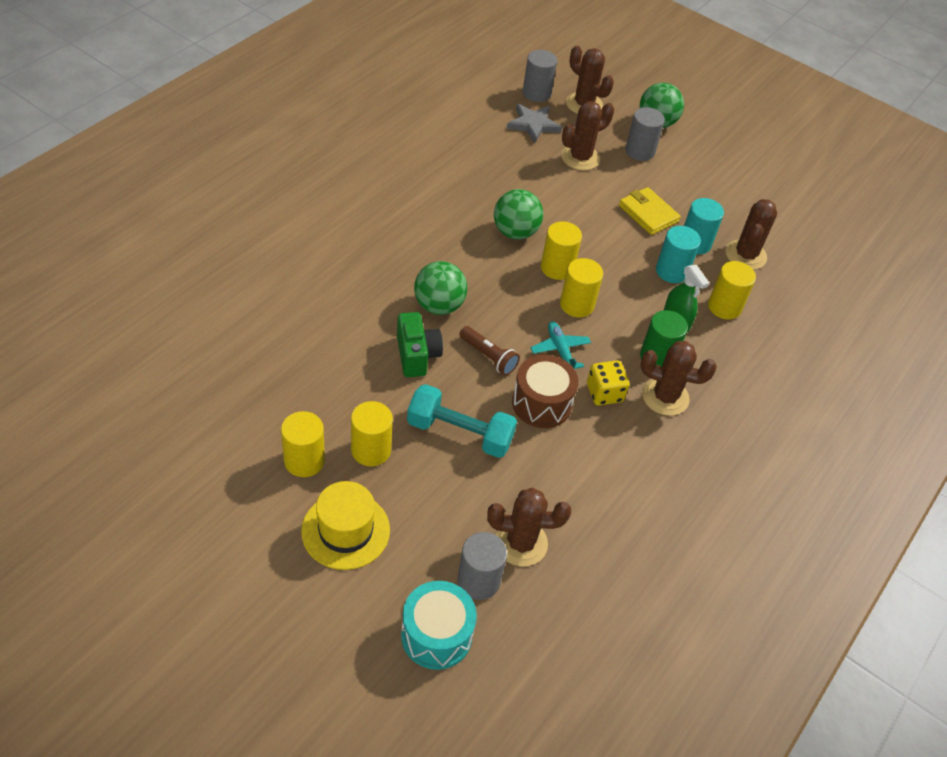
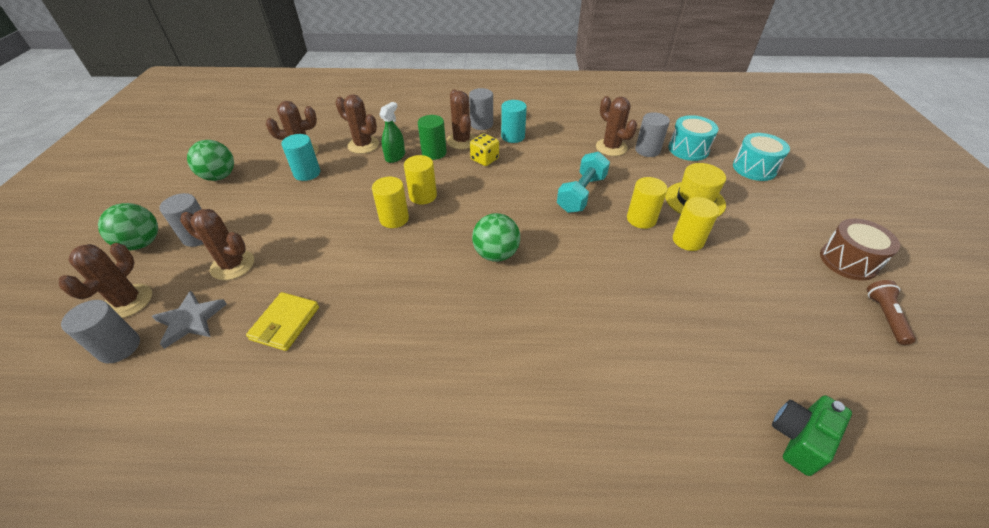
camera: 120 degrees left, 5 degrees down
green camera [397,312,443,377] -> green camera moved to [772,395,852,476]
turquoise dumbbell [407,384,517,458] -> turquoise dumbbell turned 45 degrees clockwise [557,152,610,213]
brown flashlight [459,326,520,376] -> brown flashlight moved to [867,280,916,345]
green ball [494,189,543,240] -> green ball moved to [187,140,234,181]
brown drum [512,355,579,428] -> brown drum moved to [820,219,900,281]
turquoise plane [531,321,591,369] -> none
yellow wallet [619,187,681,235] -> yellow wallet moved to [246,292,319,351]
turquoise cylinder [656,226,701,283] -> turquoise cylinder moved to [501,100,527,143]
yellow cylinder [708,261,756,319] -> brown cactus [336,94,379,154]
none -> grey cylinder [469,88,493,130]
none -> turquoise drum [733,133,790,181]

